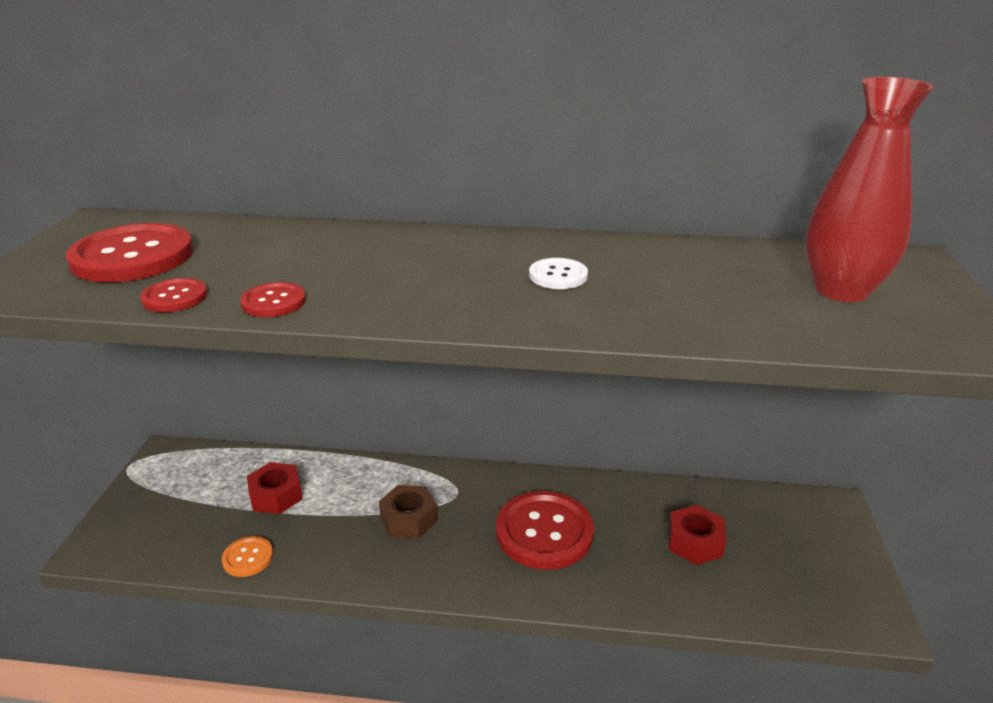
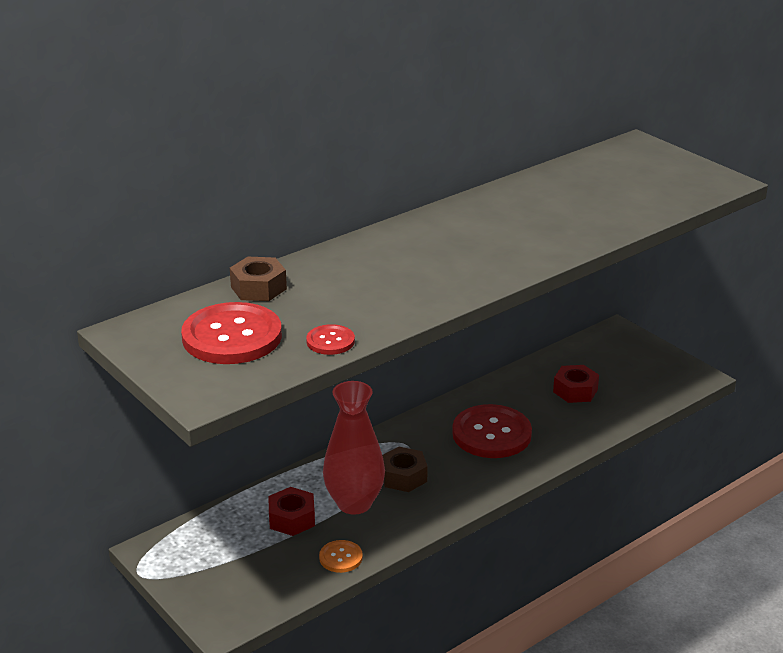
camera: 45 degrees left, 0 degrees up
red button [241,282,306,317] -> none
white button [529,258,588,289] -> none
red vase [805,77,933,302] -> red vase moved to [323,381,385,515]
none -> brown nut [230,257,287,301]

